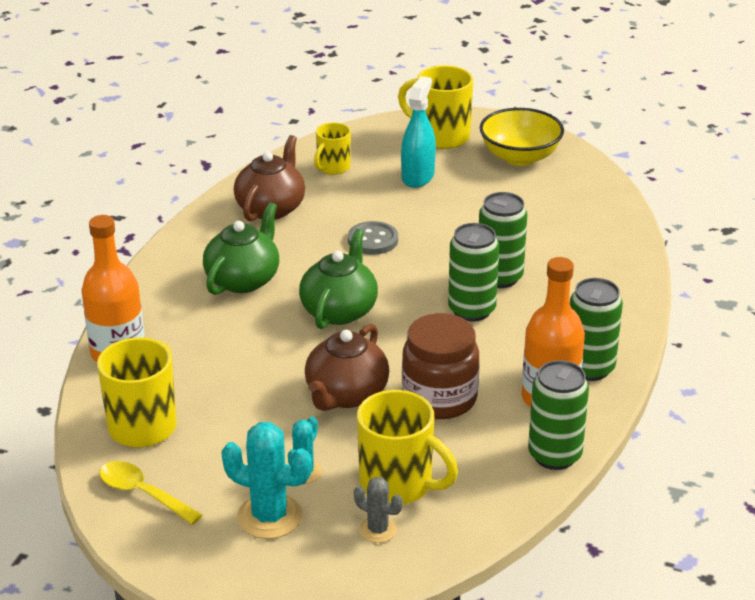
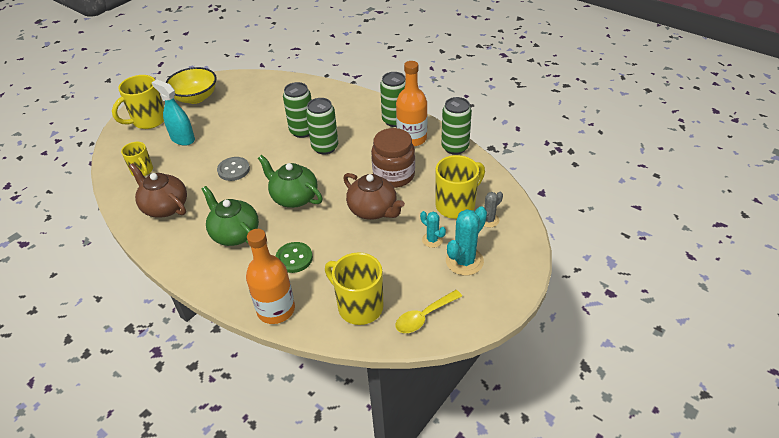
camera: 70 degrees left, 10 degrees up
none -> green button [276,242,313,273]

